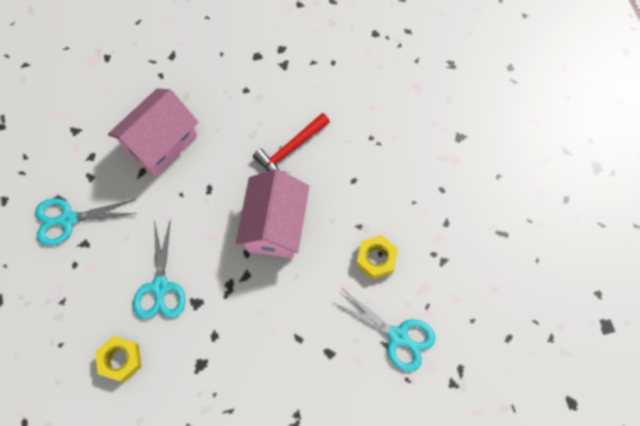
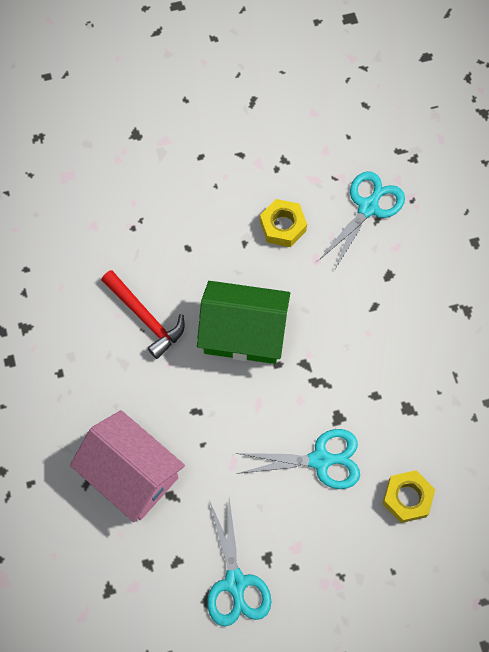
camera: 90 degrees left, 0 degrees up
pink house [236,169,309,258] -> green house [197,281,290,364]

